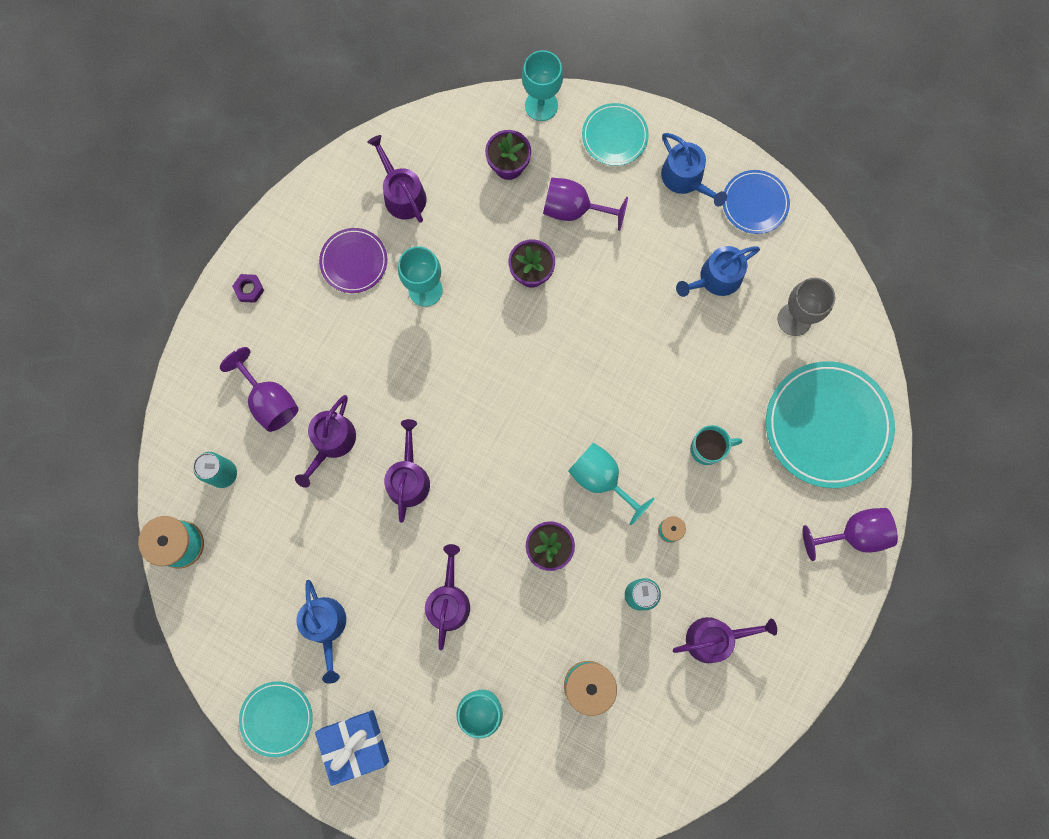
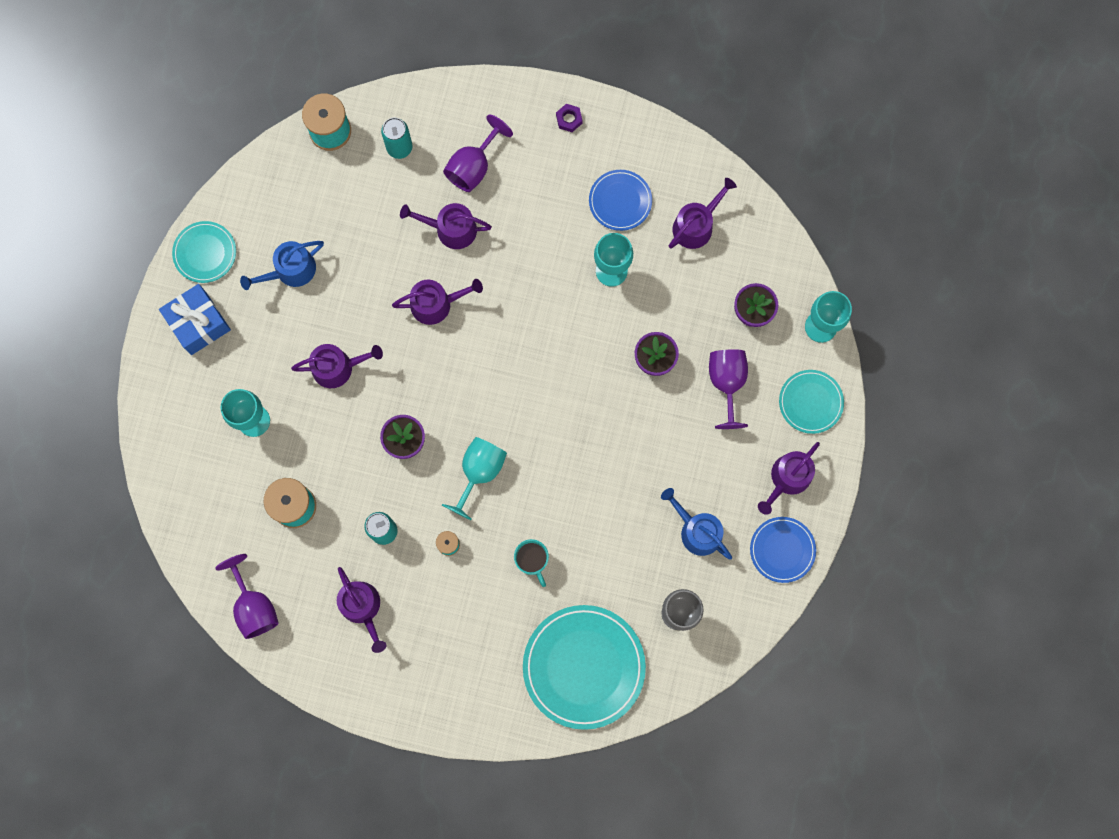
camera: 75 degrees right, 0 degrees up
purple plate [319,228,387,293] -> blue plate [589,170,652,231]
blue watering can [661,133,727,207] -> purple watering can [758,442,820,515]
purple goblet [803,508,898,561] -> purple goblet moved to [215,554,279,639]

